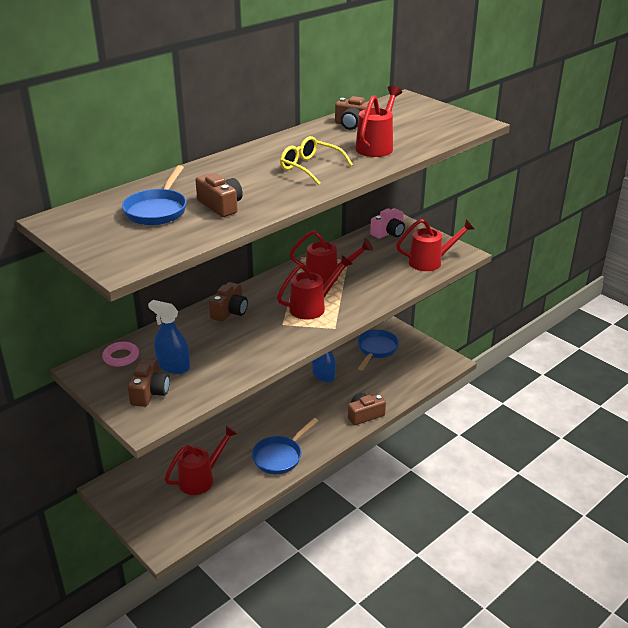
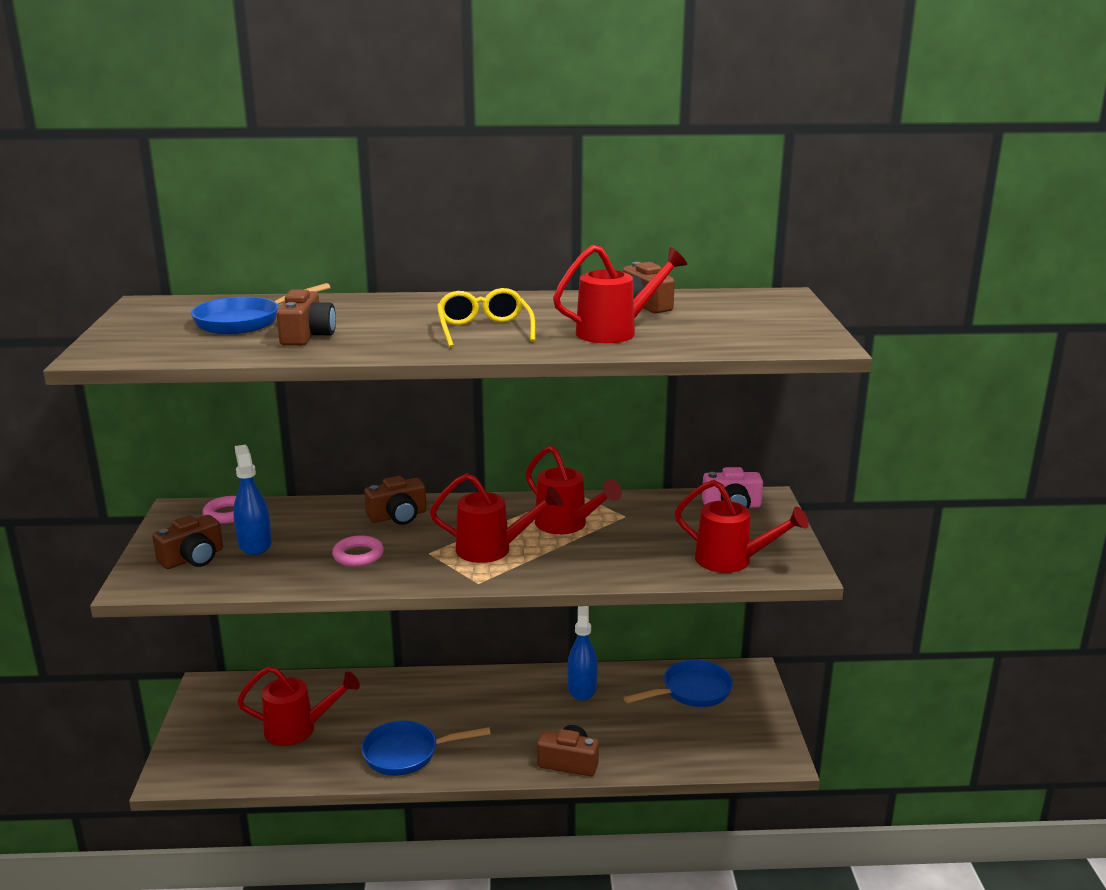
camera: 40 degrees right, 10 degrees down
none -> pink ring [332,535,384,567]

